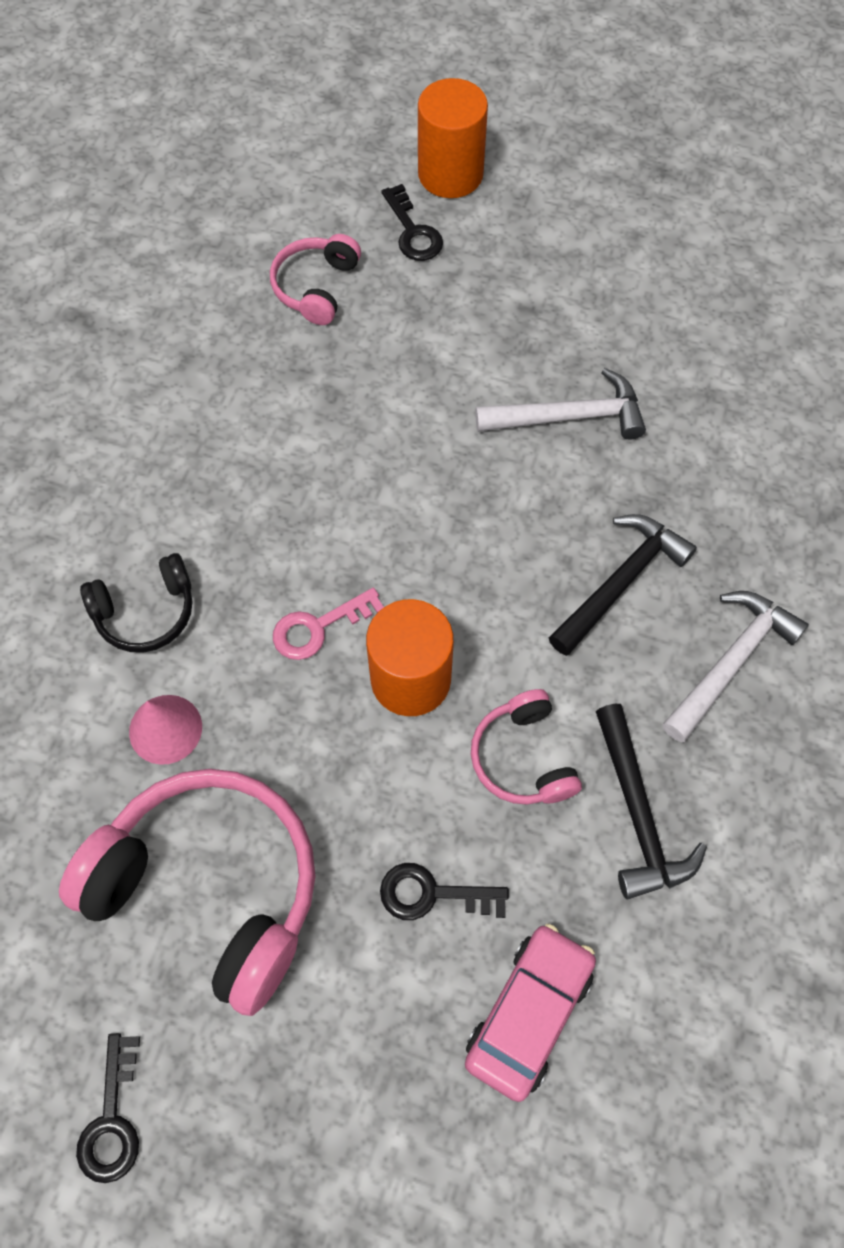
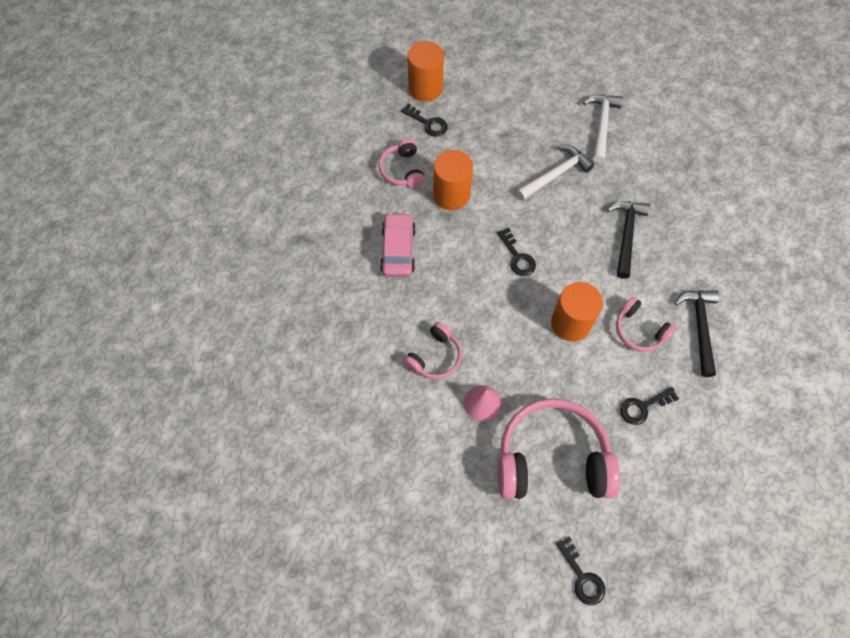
camera: 30 degrees left, 0 degrees up
black headphones [80,553,192,653] -> pink headphones [403,322,462,379]
pink key [273,587,384,660] -> none
pink car [465,924,596,1102] -> pink car moved to [380,213,416,277]
black hammer [596,704,707,899] -> black hammer turned 135 degrees counterclockwise [675,290,719,377]
white hammer [662,591,809,742] -> white hammer moved to [583,95,623,163]
none -> orange cylinder [433,150,473,210]
none -> black key [497,227,536,276]

